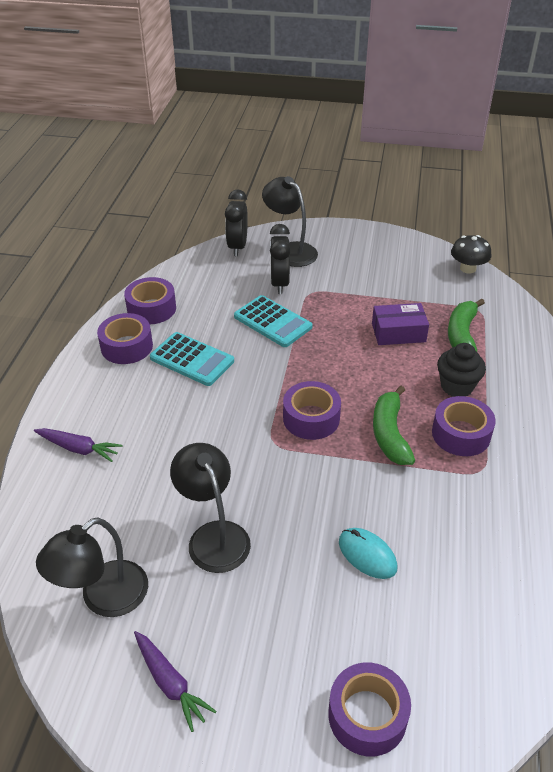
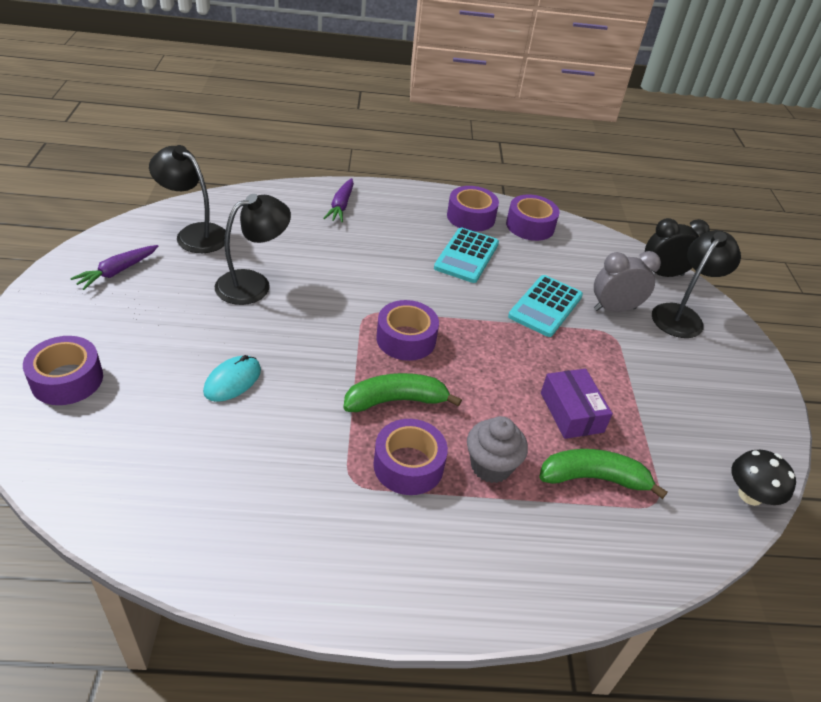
camera: 75 degrees right, 0 degrees up
black clock [270,224,291,294] -> grey clock [594,251,661,312]
black cupcake [437,343,486,397] -> grey cupcake [467,416,528,483]

